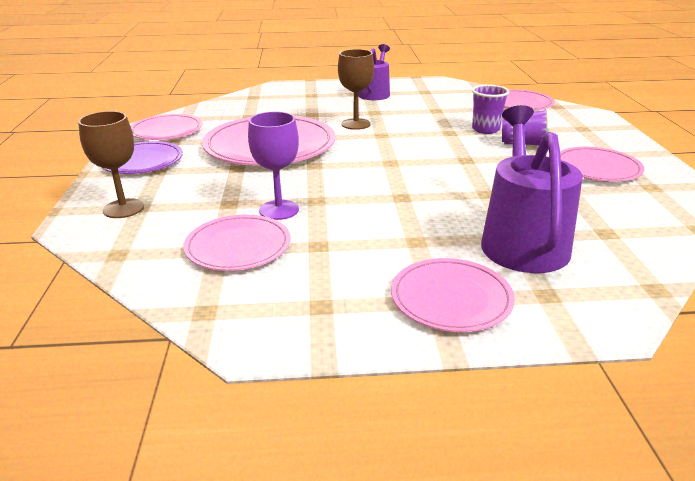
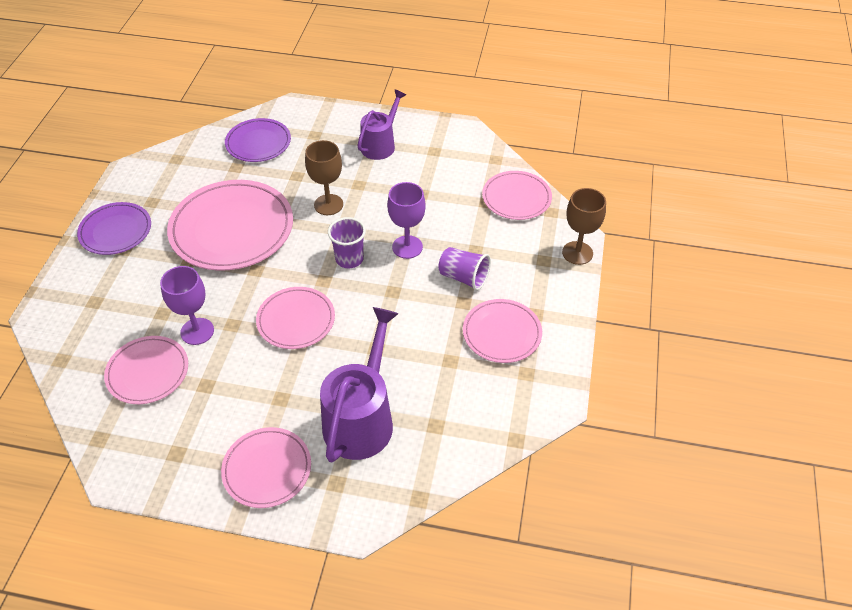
camera: 15 degrees right, 20 degrees up
brown goblet [78,111,144,218] -> brown goblet moved to [562,188,606,265]
pink plate [131,114,202,140] -> pink plate moved to [256,287,335,349]
purple cup [472,85,509,134] -> purple cup moved to [328,217,366,268]
none -> purple plate [225,118,291,162]
none -> purple goblet [387,182,426,259]

